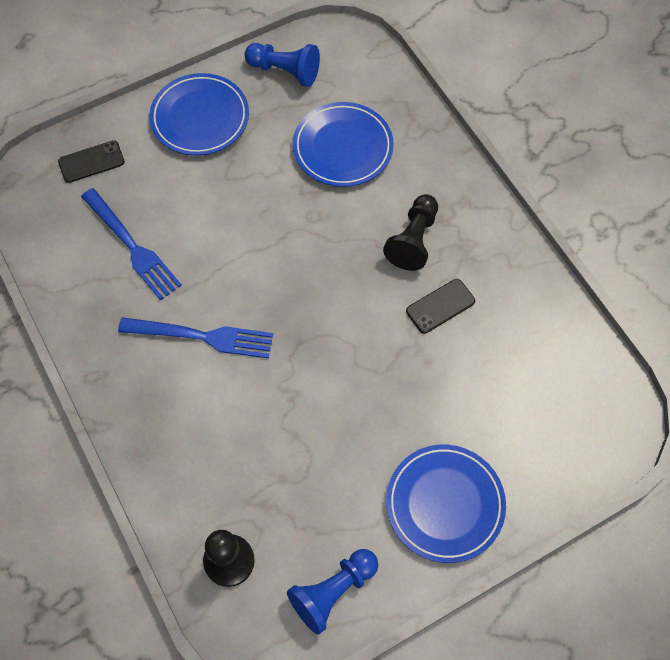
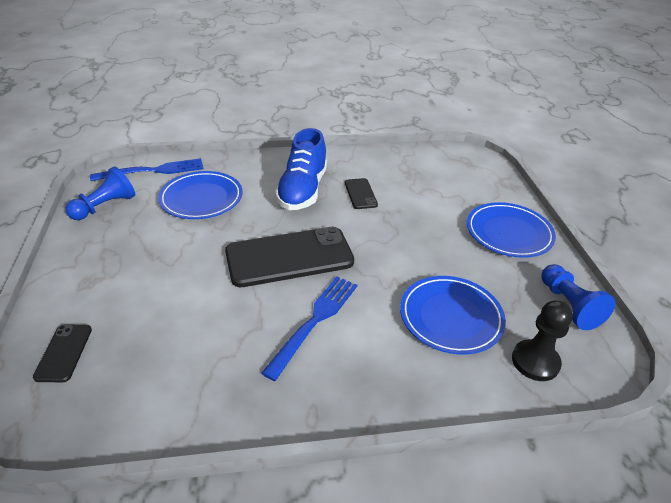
camera: 70 degrees left, 25 degrees down
blue fork [81,188,182,300] -> blue fork moved to [90,158,203,181]
blue plate [149,73,249,156] -> blue plate moved to [400,276,506,355]
black pawn [383,194,438,271] -> blue shoe [275,128,327,210]
none -> black phone [225,227,354,287]

